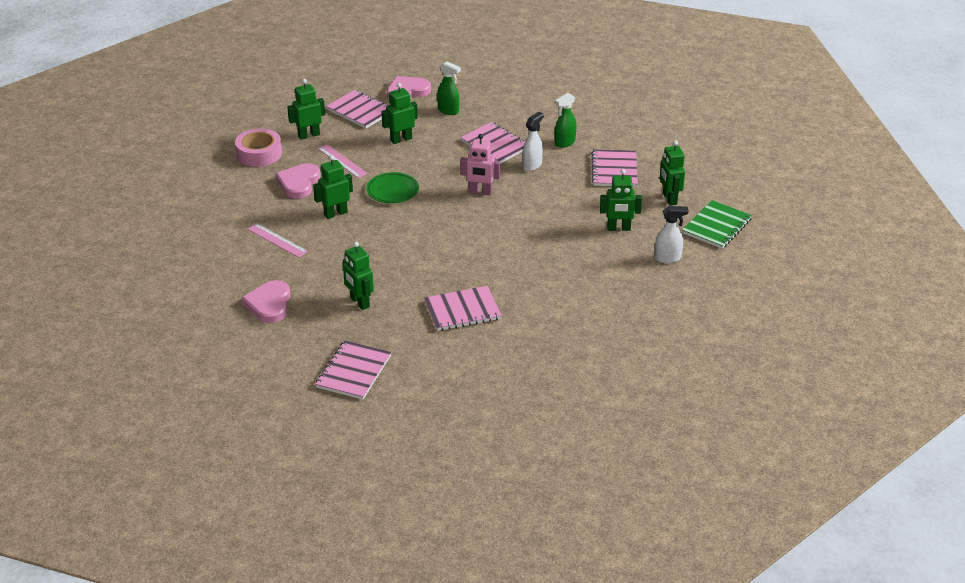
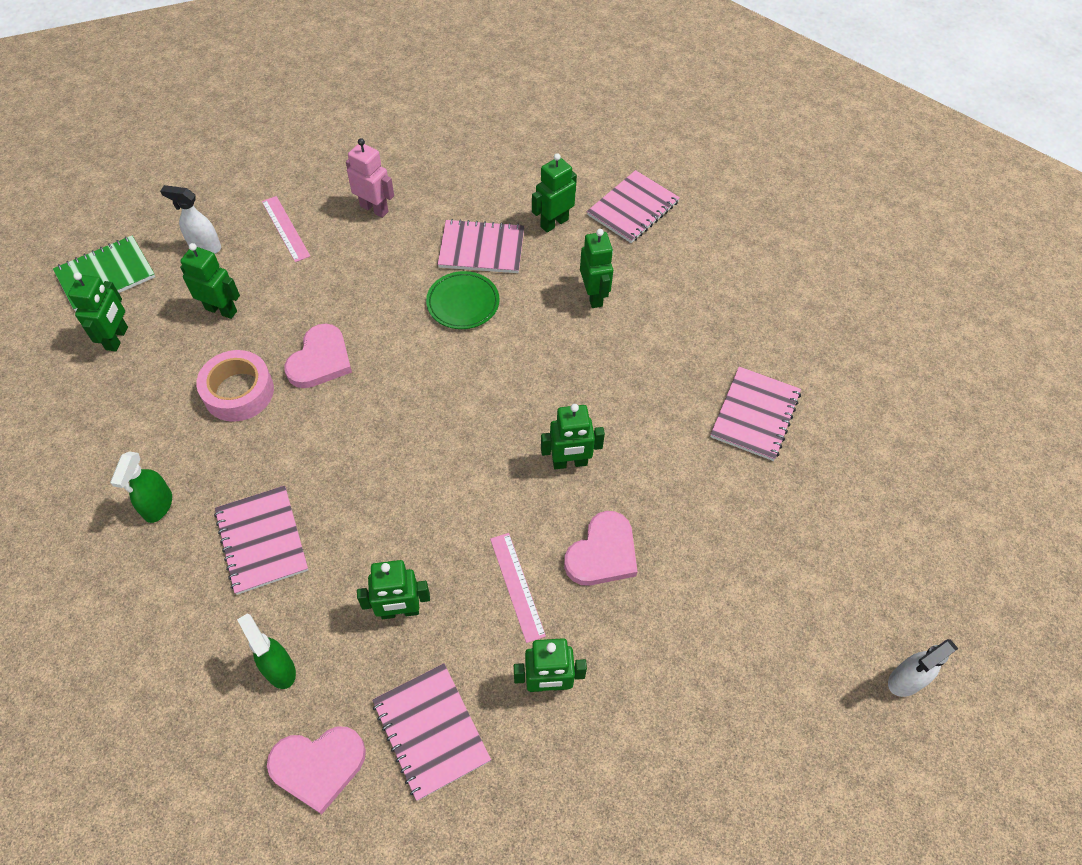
camera: 160 degrees left, 20 degrees up
pink tape [235,128,282,167] -> pink tape moved to [196,350,274,422]
pink heart [241,280,290,323] -> pink heart moved to [284,324,352,388]
pink ruler [247,223,308,258] -> pink ruler moved to [262,196,310,262]
green plate [366,172,419,203] -> green plate moved to [426,271,500,329]
pink robot [461,134,500,195] -> pink robot moved to [346,138,394,218]
white spray bottle [522,112,544,171] -> white spray bottle moved to [888,639,959,697]
green spray bottle [555,93,576,148] -> green spray bottle turned 120 degrees clockwise [110,451,172,523]
pink notebook [591,149,638,187] -> pink notebook moved to [710,366,801,461]
none -> green robot [532,153,577,233]

